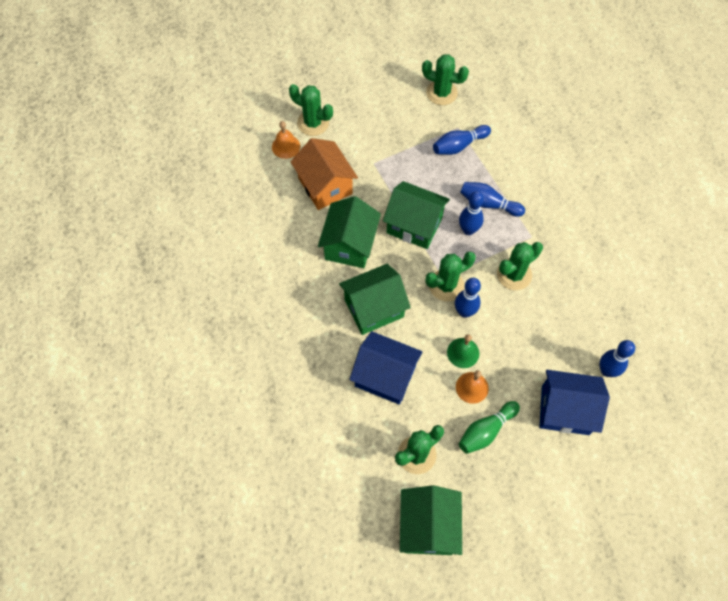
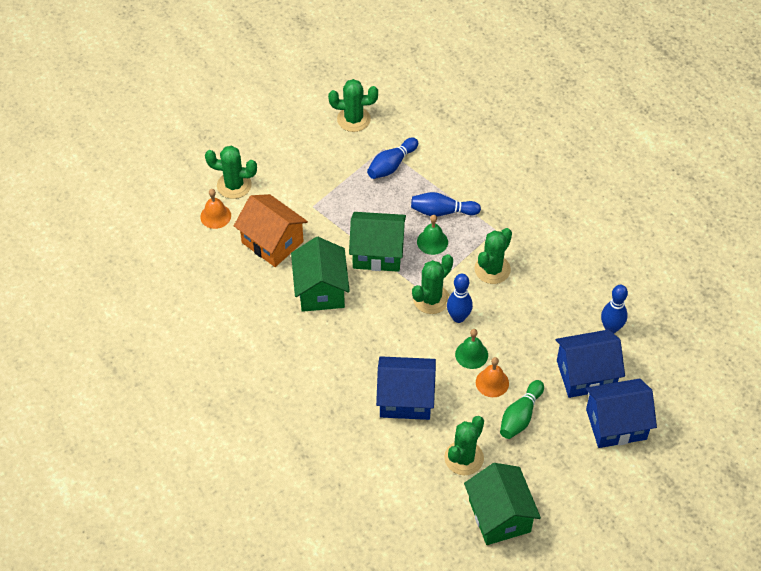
camera: 20 degrees left, 10 degrees down
green house [339,264,411,335] -> none
blue bowling pin [459,191,484,235] -> green bell [417,215,448,255]
none -> blue house [585,378,657,448]

